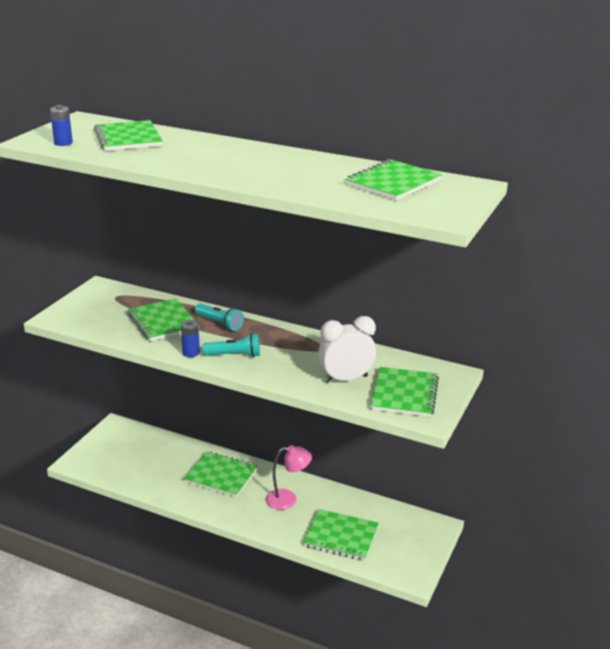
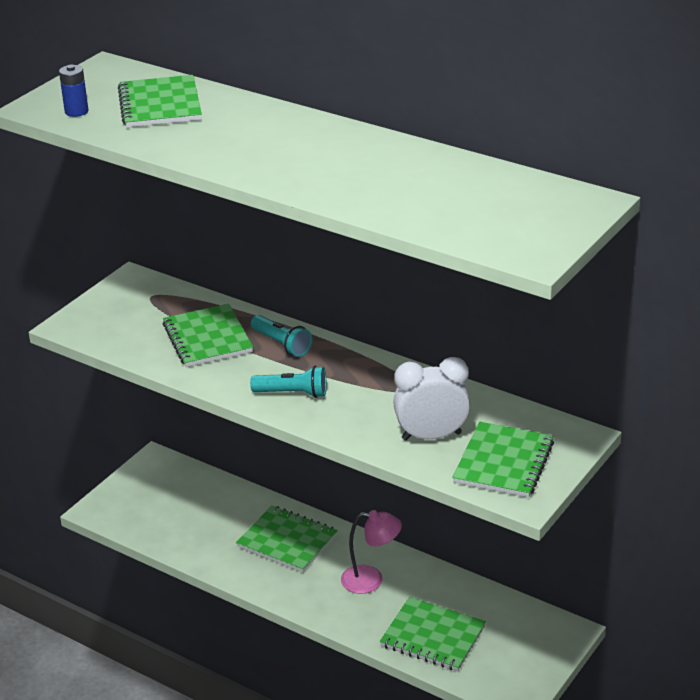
camera: 10 degrees right, 5 degrees up
blue battery [181,320,200,357] -> none
green notebook [345,159,442,201] -> none

